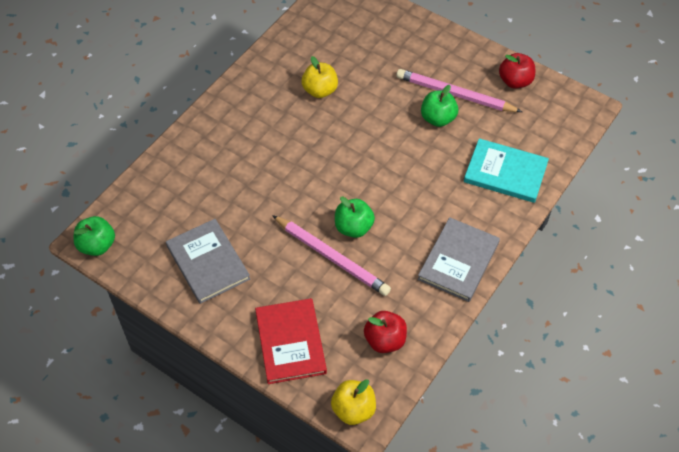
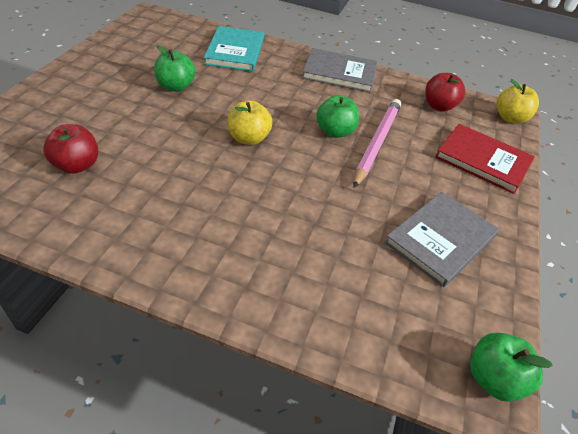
camera: 110 degrees left, 10 degrees down
red book [255,298,327,384] -> red book turned 60 degrees clockwise [435,124,535,194]
yellow apple [301,56,338,98] -> yellow apple moved to [228,100,272,145]
pink pencil [396,69,522,112] -> none
red apple [499,53,535,89] -> red apple moved to [43,124,98,174]

